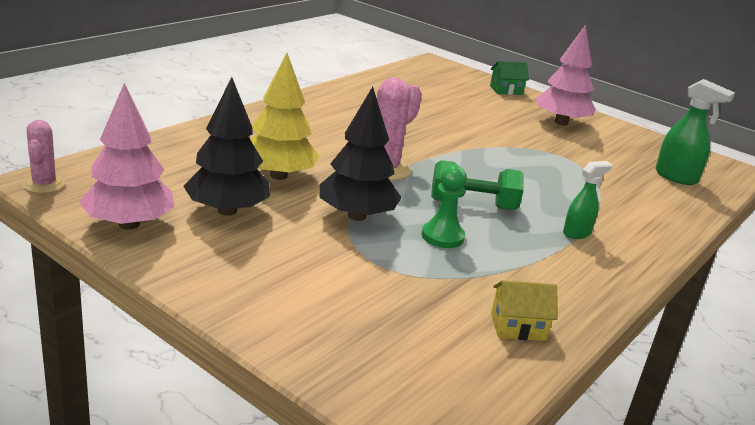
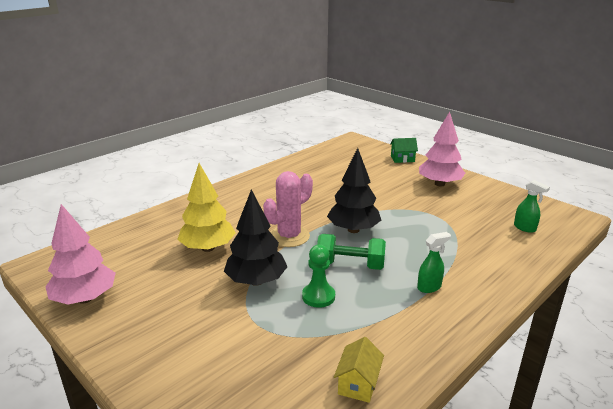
camera: 10 degrees right, 0 degrees up
pink cactus [22,120,66,194] -> none
black tree [183,77,270,216] -> black tree moved to [327,148,381,233]
yellow house [491,280,558,341] -> yellow house turned 75 degrees counterclockwise [334,337,384,403]
green spray bottle [656,79,735,185] -> green spray bottle [514,180,550,233], size x0.65

